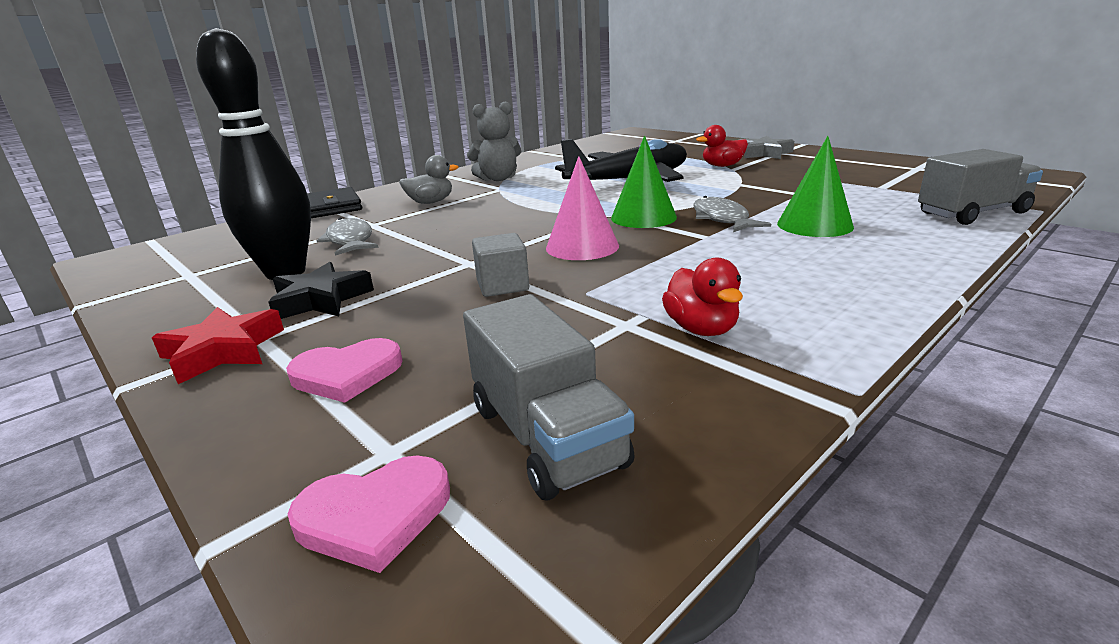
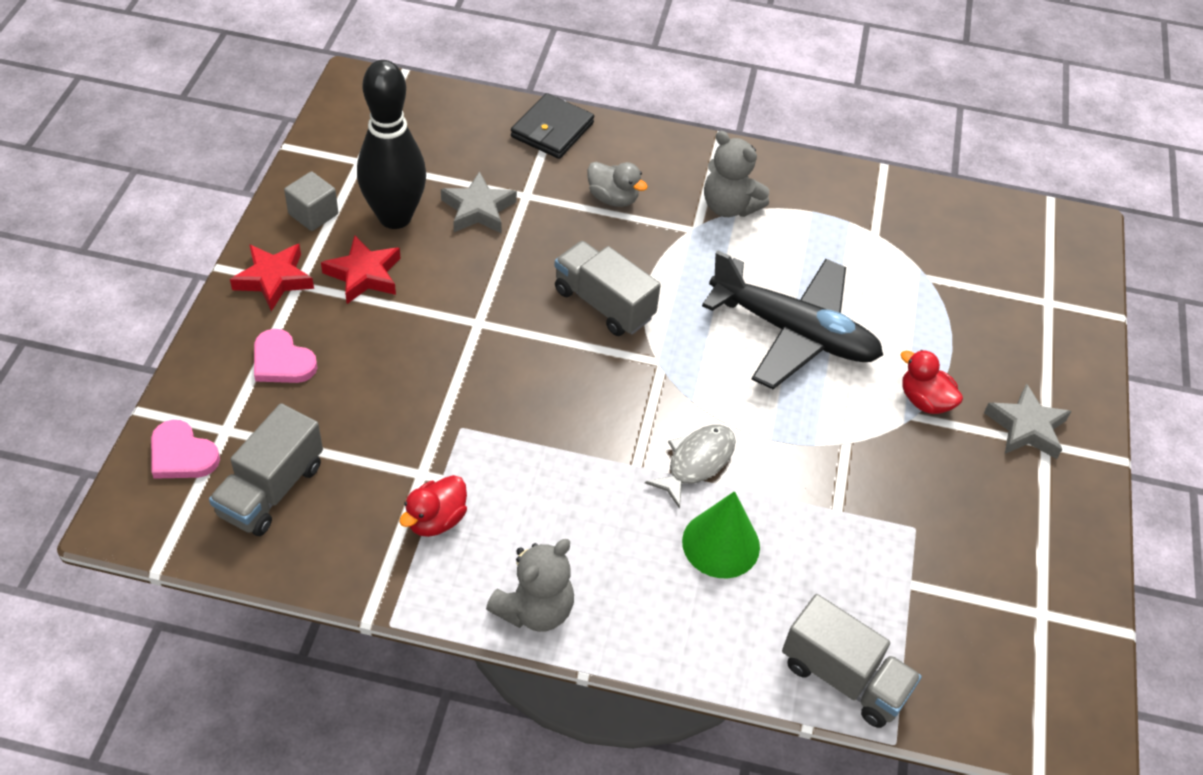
camera: 50 degrees right, 25 degrees up
black star [269,262,374,319] -> red star [321,235,401,304]
grey fish [316,218,378,256] -> grey star [441,171,517,233]
grey cube [472,233,529,297] -> grey cube moved to [284,171,338,231]
pink cone [546,156,619,260] -> none
green cone [611,136,677,228] -> none
none -> grey teddy bear [486,539,574,632]
none -> grey truck [554,241,661,336]

